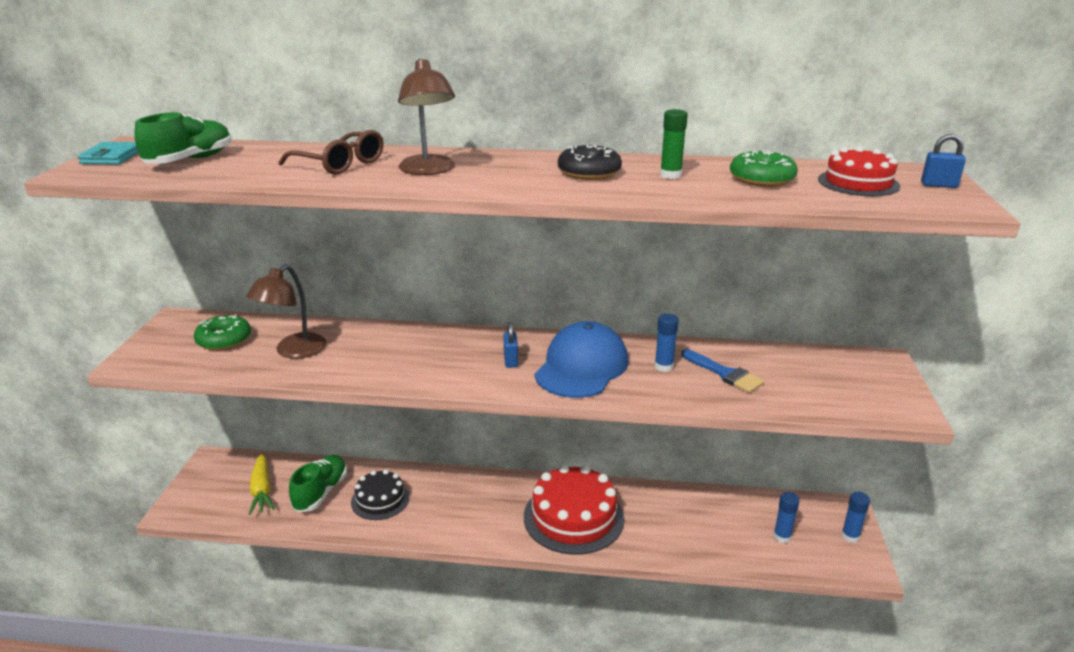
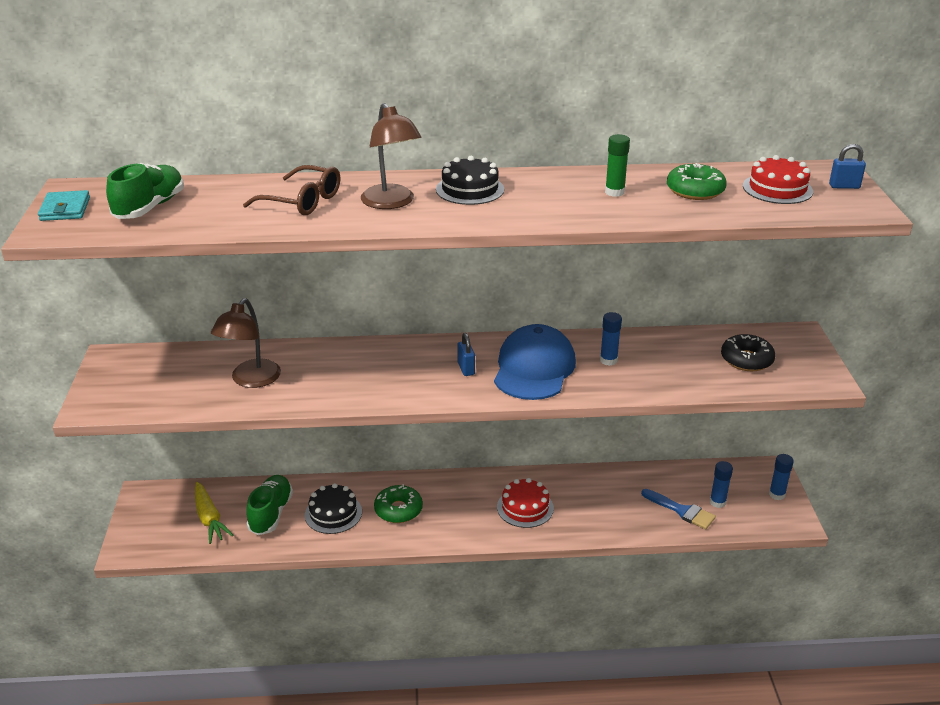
camera: 10 degrees left, 5 degrees up
green donut [194,314,251,351] -> green donut moved to [374,484,423,523]
red cake [524,465,625,555] -> red cake [497,478,554,528], size x0.59
black donut [558,145,622,180] -> black donut moved to [721,334,776,371]
blue brush [681,349,765,393] -> blue brush moved to [641,489,716,529]
none -> black cake [436,156,504,205]

